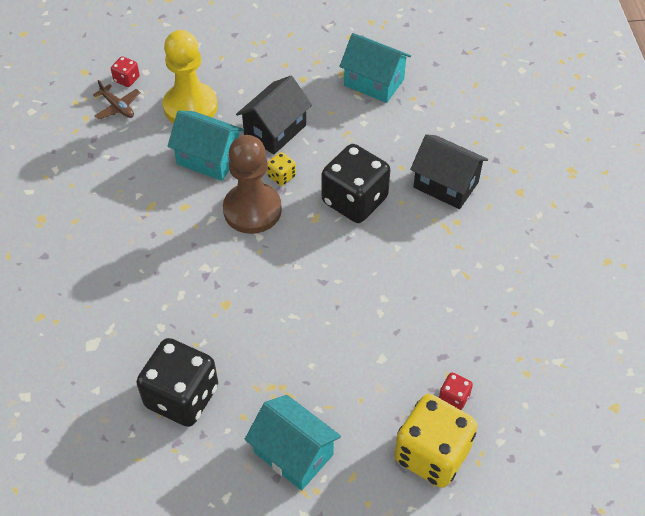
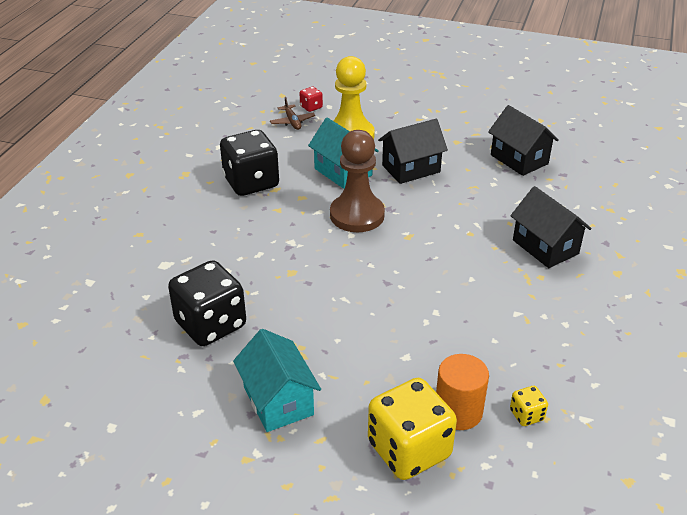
camera: 25 degrees right, 15 degrees down
yellow dice [267,152,296,186] -> yellow dice moved to [510,386,548,426]
black dice [322,144,390,223] -> black dice moved to [220,130,279,196]
turquoise house [339,33,411,103] -> black house [488,105,559,176]
red dice [439,373,473,410] -> orange cylinder [436,354,489,430]

